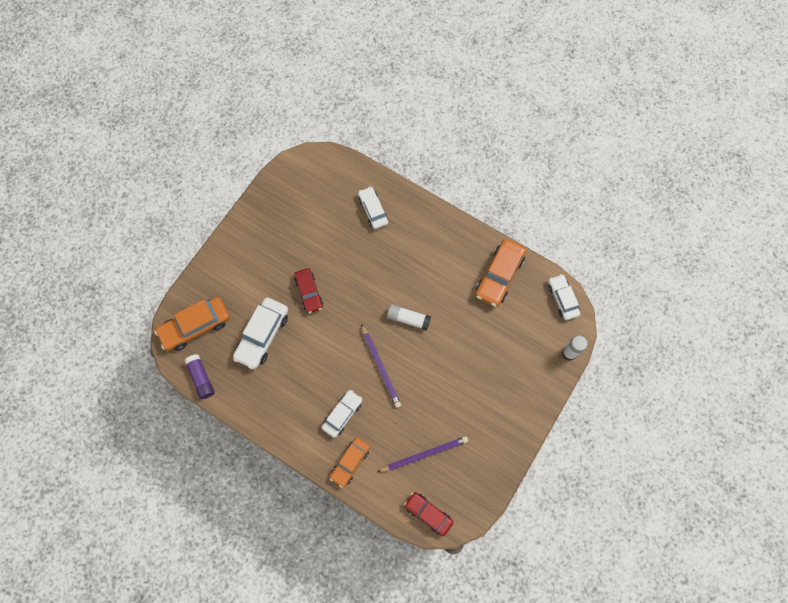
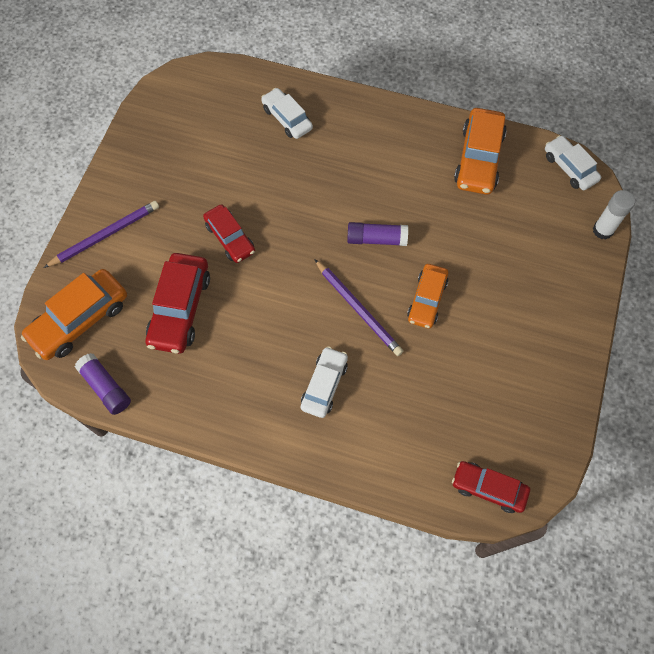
camera: 15 degrees left, 5 degrees down
white car [233,298,288,369] -> red car [146,253,210,354]
orange car [330,437,370,488] -> orange car moved to [407,264,449,329]
purple pencil [377,436,468,472] -> purple pencil moved to [44,201,159,268]
white glue stick [387,304,431,331] -> purple glue stick [347,222,408,246]

